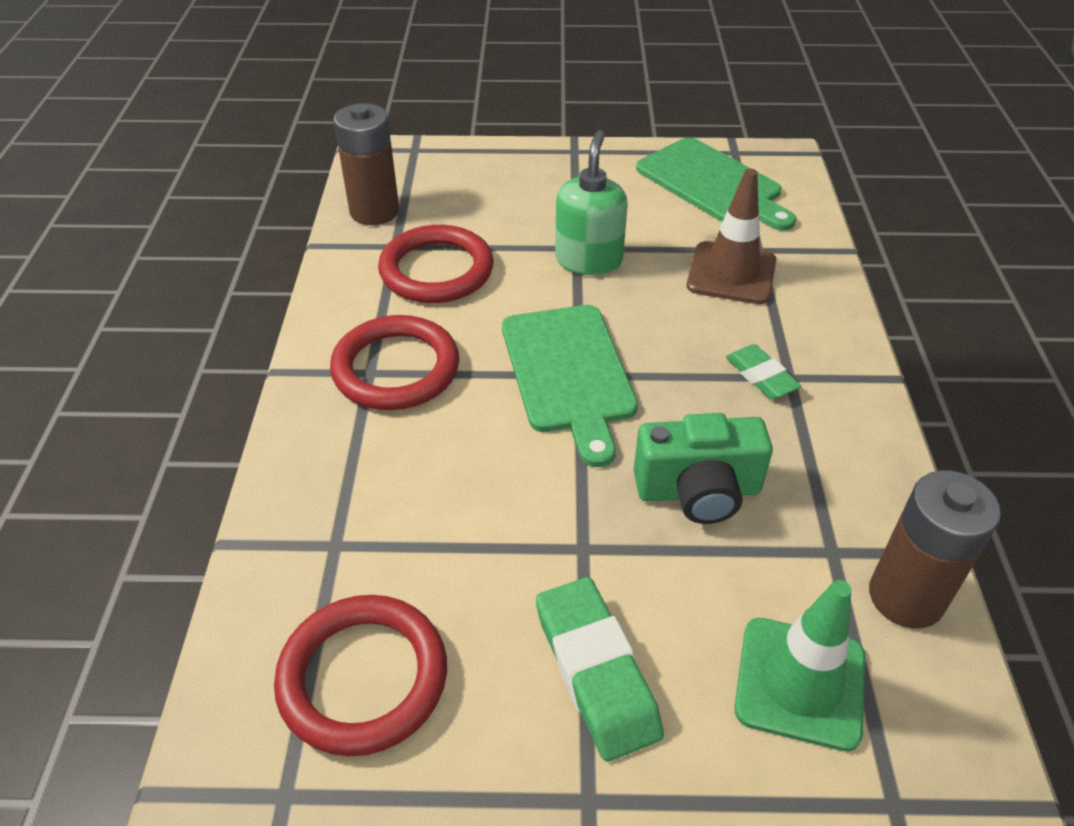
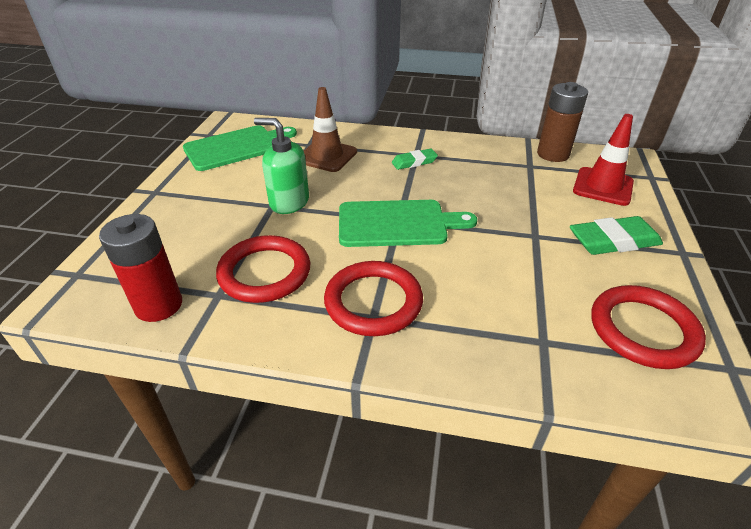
camera: 80 degrees left, 5 degrees down
brown battery [334,103,399,225] -> red battery [99,214,182,322]
green camera [634,413,773,524] -> none
green traffic cone [734,580,865,751] -> red traffic cone [573,114,634,206]

